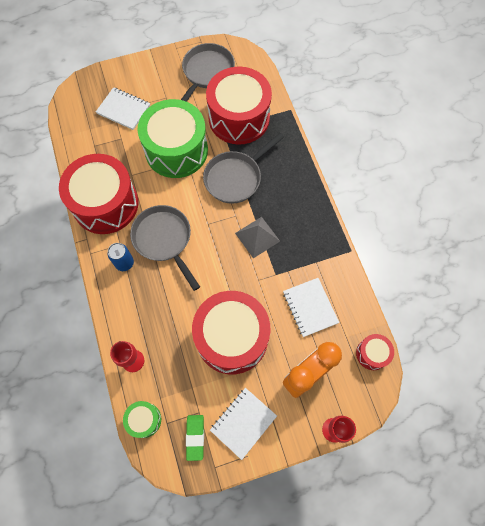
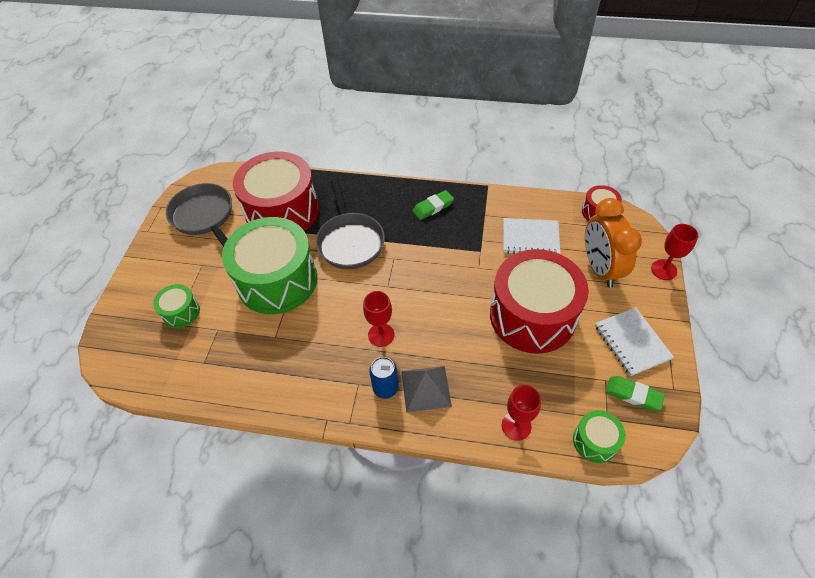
camera: 60 degrees left, 15 degrees down
red drum [59,154,138,234] -> none
white notebook [96,87,150,130] -> green drum [153,284,200,328]
grey pan [130,205,200,291] -> red goblet [363,291,394,347]
grey pyramid [235,217,280,258] -> grey pyramid moved to [401,366,452,412]
none -> green eraser [413,190,454,220]

